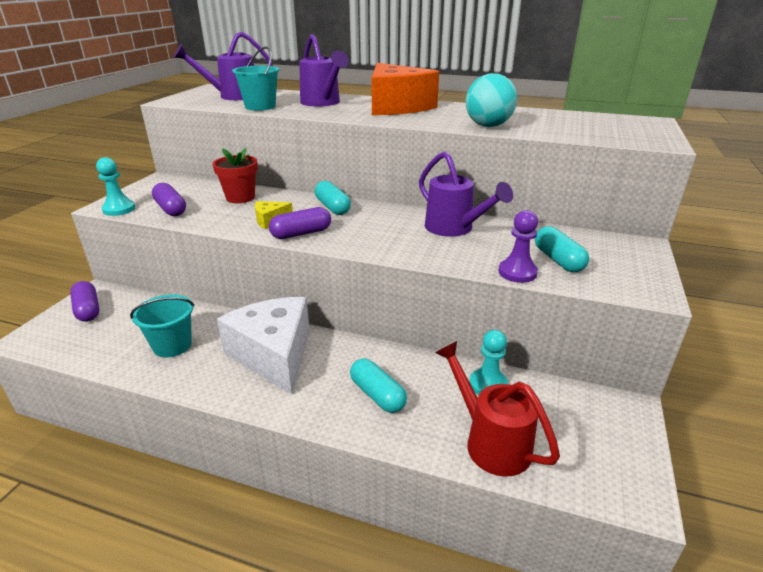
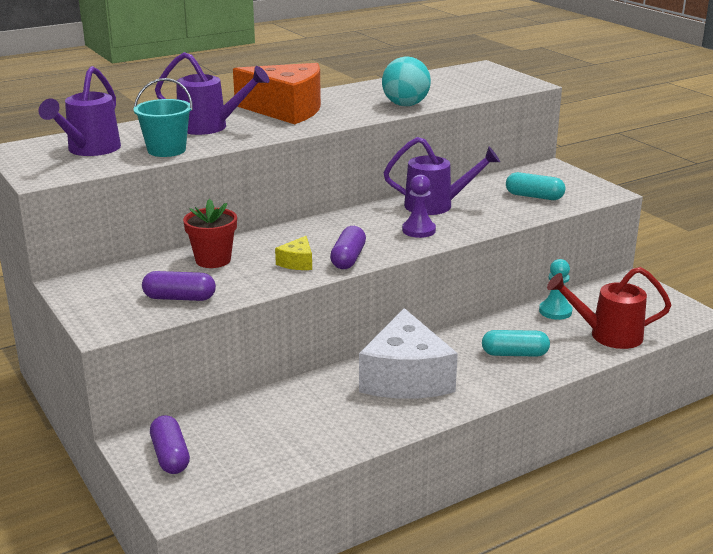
camera: 50 degrees left, 5 degrees down
purple capsule [70,281,100,322] -> purple capsule turned 60 degrees clockwise [150,415,190,474]
turquoise pawn [96,157,135,216] -> none
turquoise bucket [130,294,194,357] -> none
white cheese [217,297,310,394] -> white cheese turned 105 degrees counterclockwise [359,308,458,399]
turquoise capsule [315,181,351,215] -> none
purple pawn [498,210,538,283] -> purple pawn moved to [402,175,436,238]

